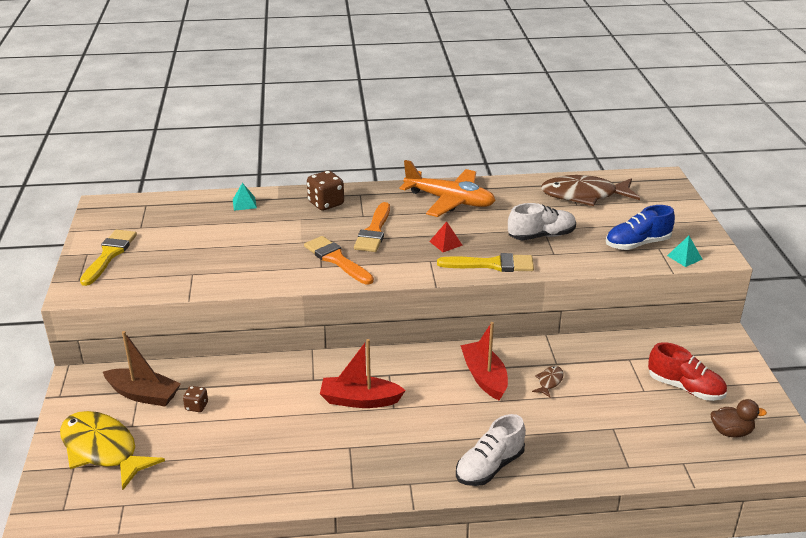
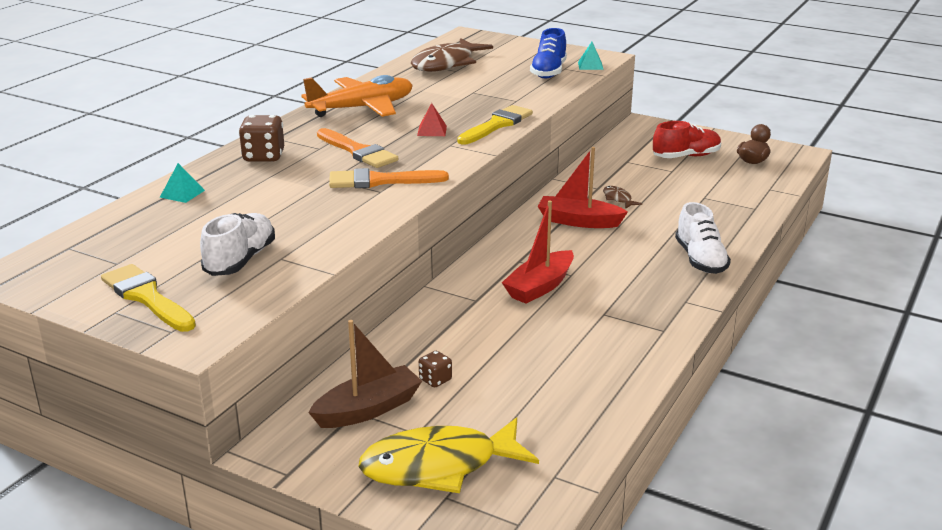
camera: 55 degrees left, 5 degrees down
white shoe [508,203,576,240] -> white shoe moved to [200,213,275,276]

